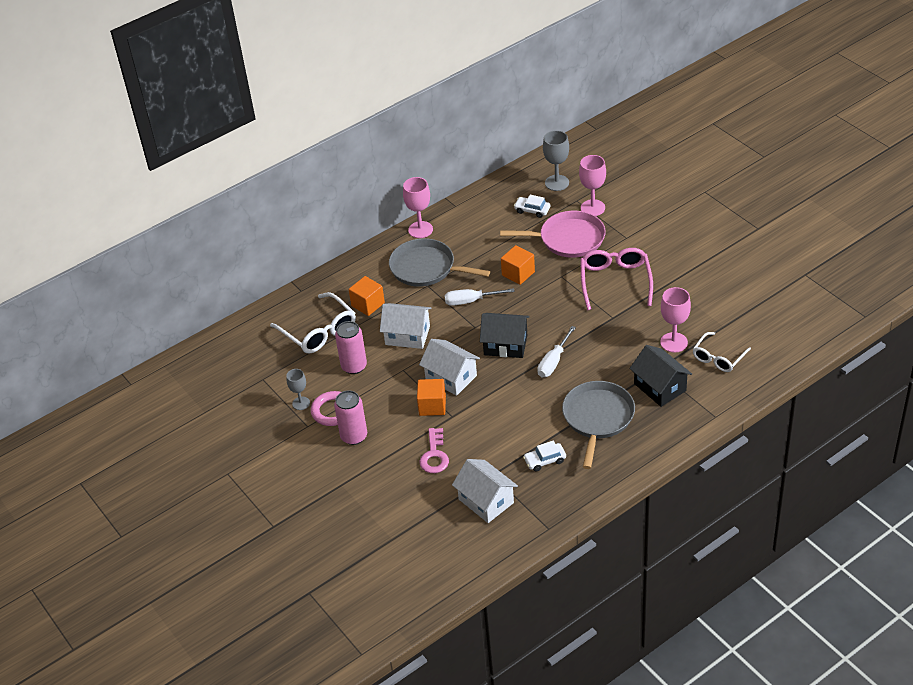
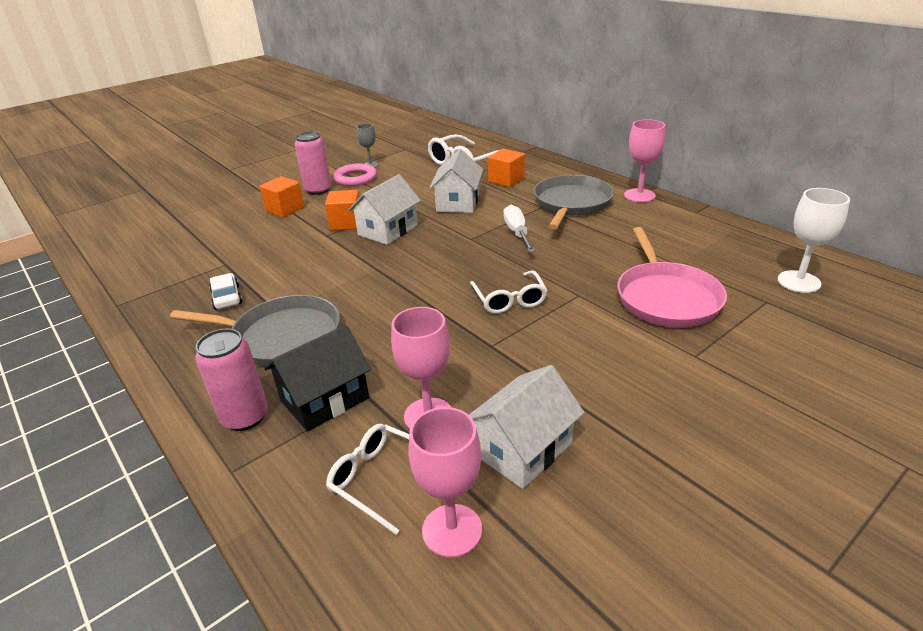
camera: 85 degrees right, 10 degrees down
pink can [335,321,367,374] -> pink can moved to [195,328,268,431]
pink key [419,428,449,473] -> none
white house [452,459,518,523] -> white house moved to [469,365,585,489]
black house [480,313,529,358] -> none
orange cube [501,245,535,285] -> orange cube moved to [259,176,304,218]
white car [514,195,550,218] -> none
white screwdriver [537,326,576,378] -> none
grey goblet [543,130,569,191] -> white goblet [778,188,850,293]
pink goblet [579,155,606,216] -> pink goblet moved to [408,407,482,558]
pink glasses [580,248,653,310] -> none
none -> white glasses [470,270,547,314]

